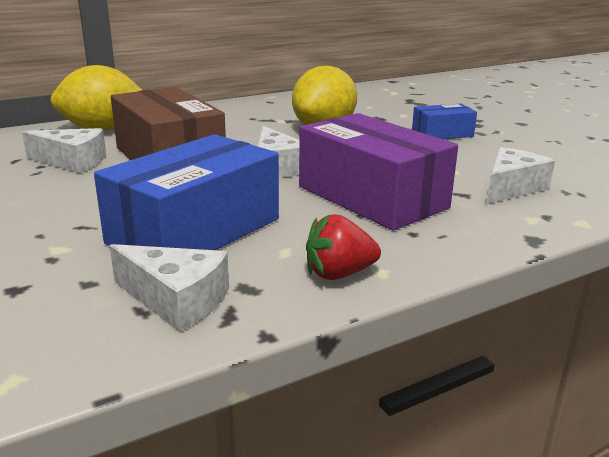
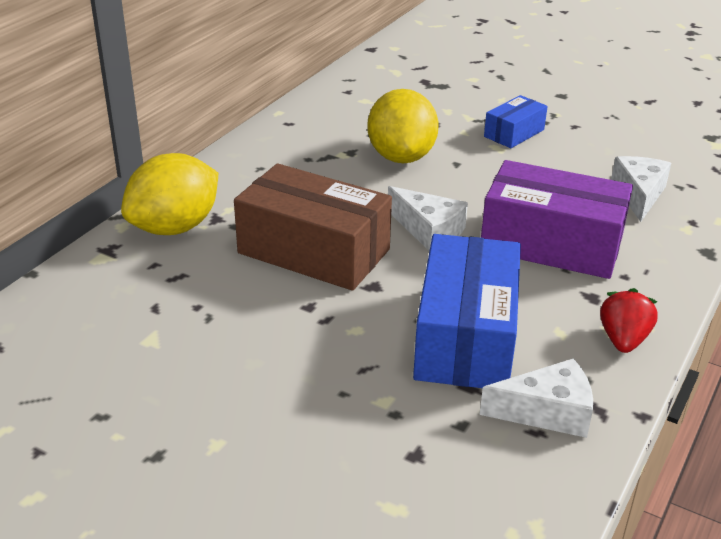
camera: 30 degrees left, 10 degrees up
white cheese [22,128,106,173] -> none
red strawberry [306,214,381,280] -> red strawberry turned 150 degrees clockwise [600,288,658,353]

